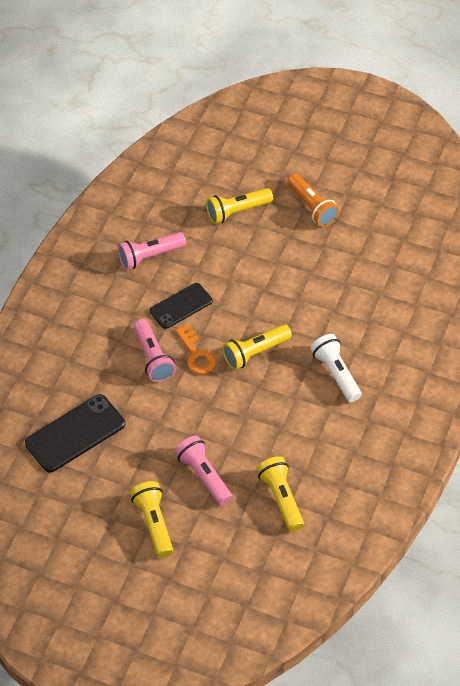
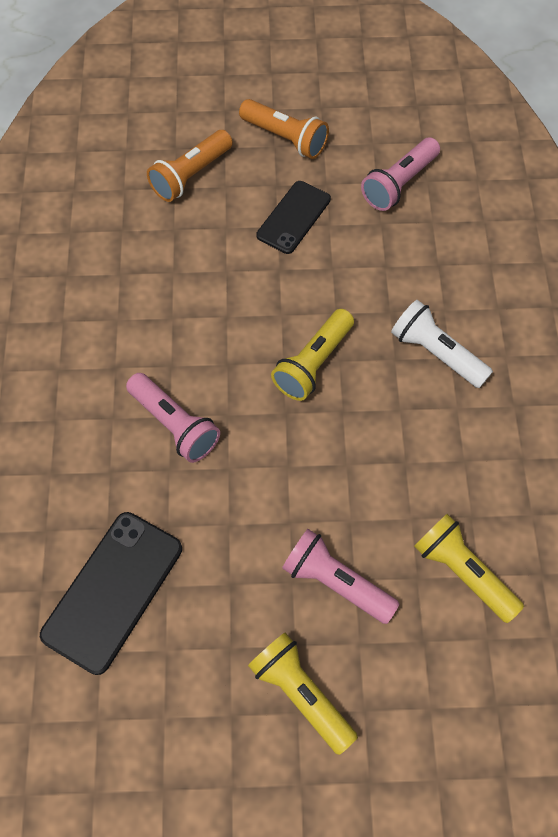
camera: 25 degrees left, 10 degrees up
pink flashlight [118,232,186,270] -> pink flashlight moved to [361,137,440,211]
black phone [150,283,213,329] -> black phone moved to [256,181,331,254]
orange key [176,325,216,374] -> none
yellow flashlight [206,188,273,224] -> orange flashlight [147,130,233,202]

